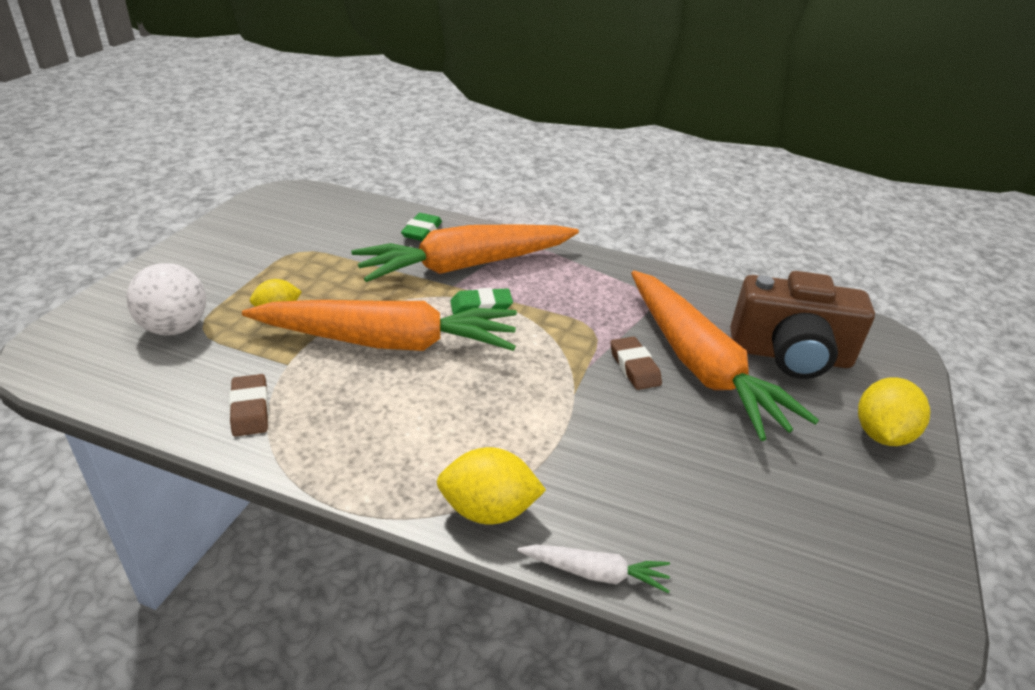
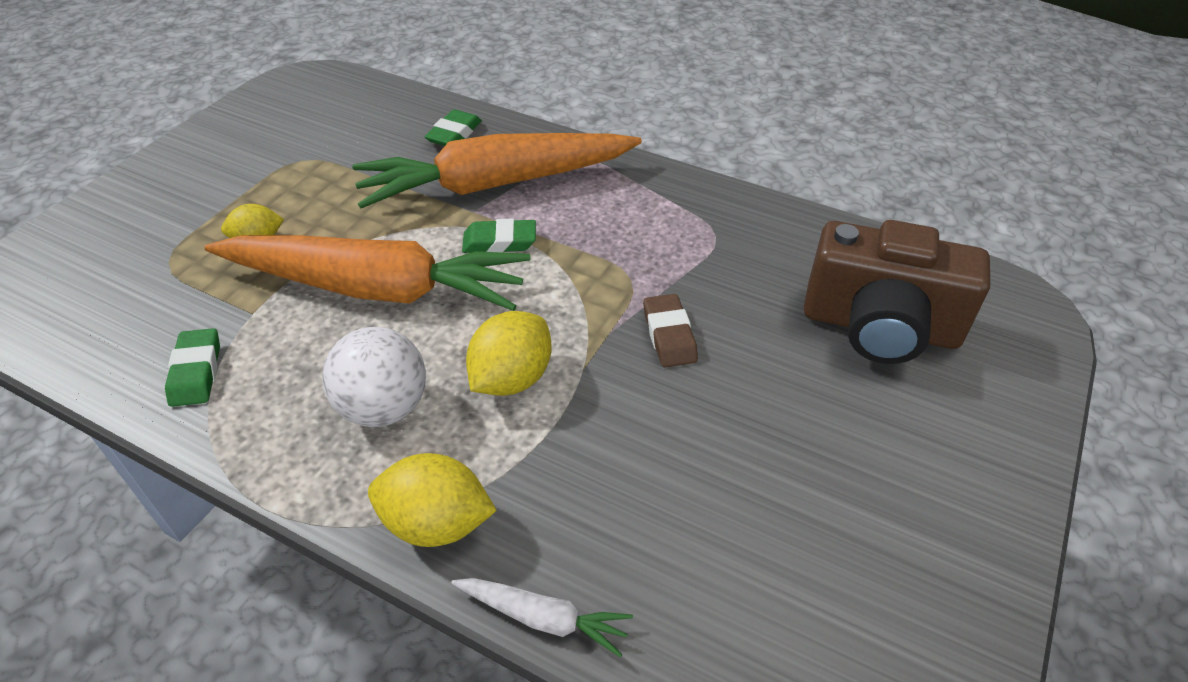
camera: 10 degrees right, 10 degrees up
white ball [126,263,206,335] -> white ball moved to [322,327,426,427]
brown eraser [229,374,269,437] -> green eraser [165,328,220,407]
orange carrot [631,271,819,441] -> none
yellow lemon [858,377,930,446] -> yellow lemon moved to [466,311,551,396]

